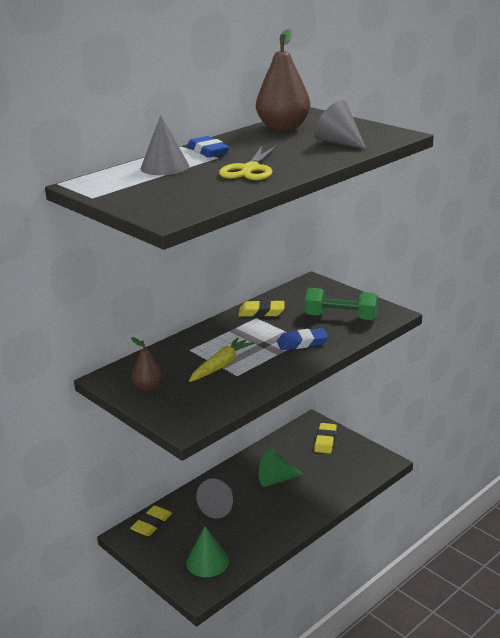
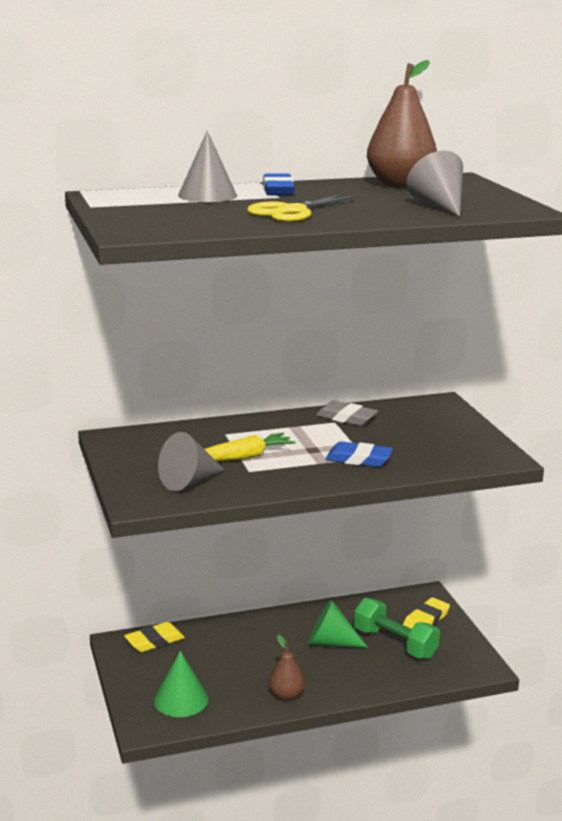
camera: 25 degrees right, 5 degrees down
brown pear [131,337,164,391] -> brown pear moved to [268,635,305,701]
grey cone [196,479,233,519] -> grey cone moved to [158,432,225,491]
yellow eraser [239,300,285,317] -> grey eraser [316,401,378,426]
green dumbbell [305,288,378,320] -> green dumbbell moved to [354,598,440,659]

